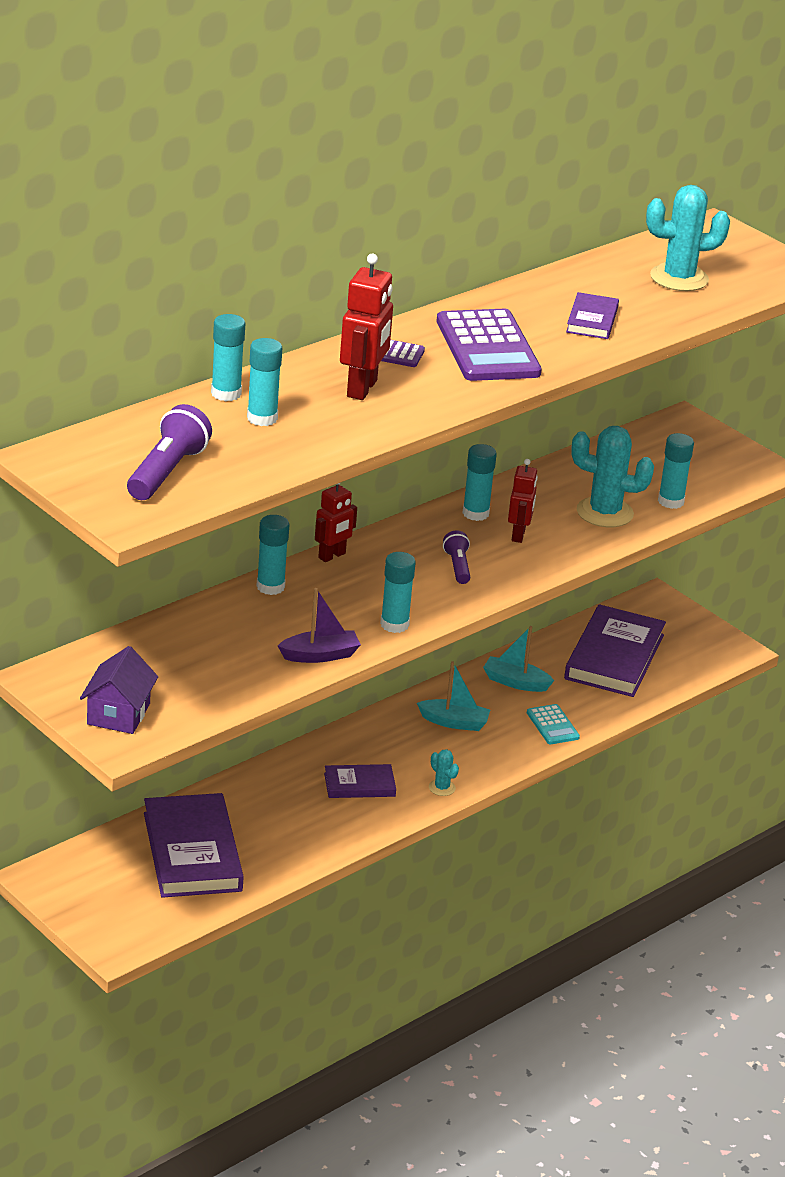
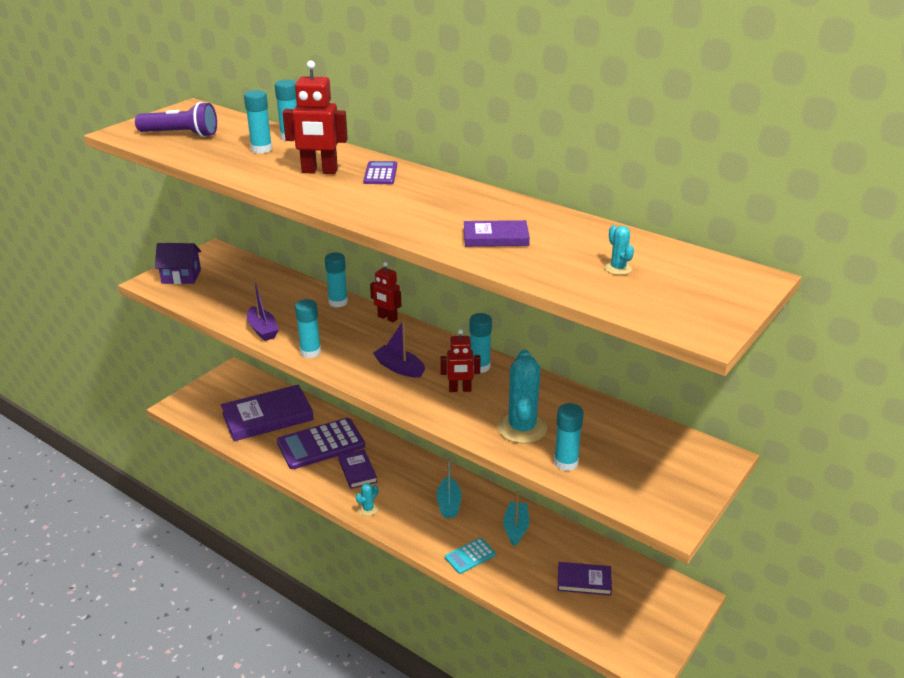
camera: 80 degrees right, 0 degrees up
purple calculator [437,309,542,381] -> purple calculator moved to [277,418,365,469]
purple flashlight [443,530,470,584] -> purple boat [373,320,425,378]
purple book [564,604,666,697] -> purple book [558,562,612,596], size x0.53
turquoise cactus [646,185,730,291] -> turquoise cactus [605,225,634,275], size x0.47

